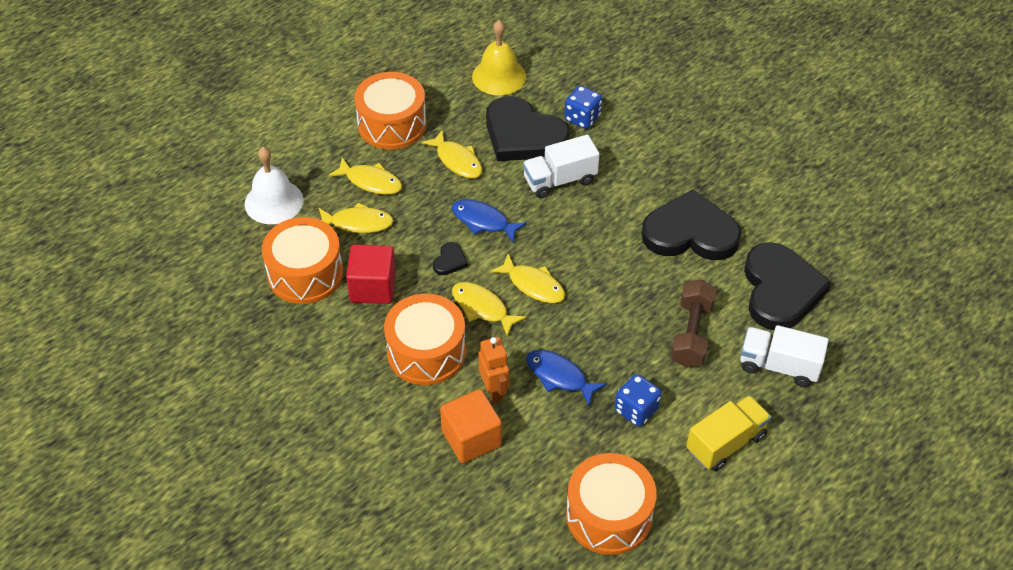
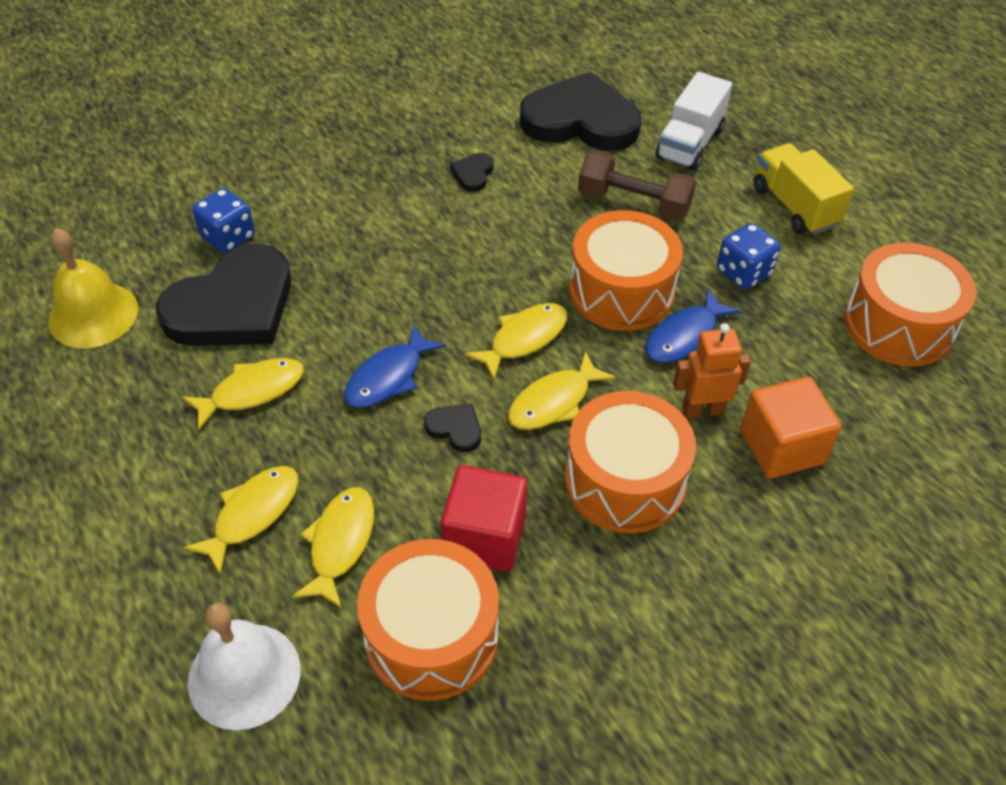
camera: 80 degrees left, 0 degrees up
orange drum [354,72,427,150] -> orange drum moved to [569,210,683,331]
white truck [523,135,600,198] -> none
black heart [641,189,741,260] -> black heart [450,153,494,192], size x0.40

